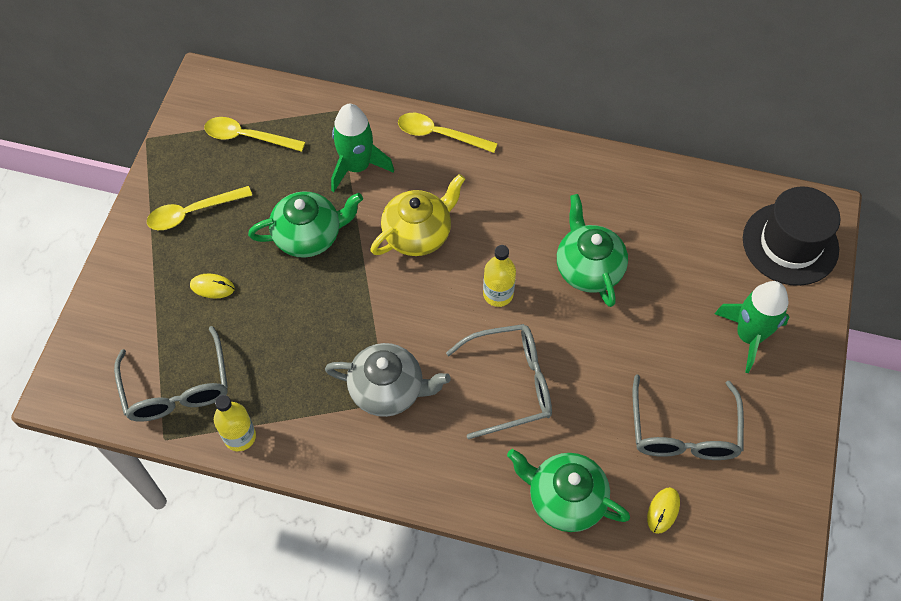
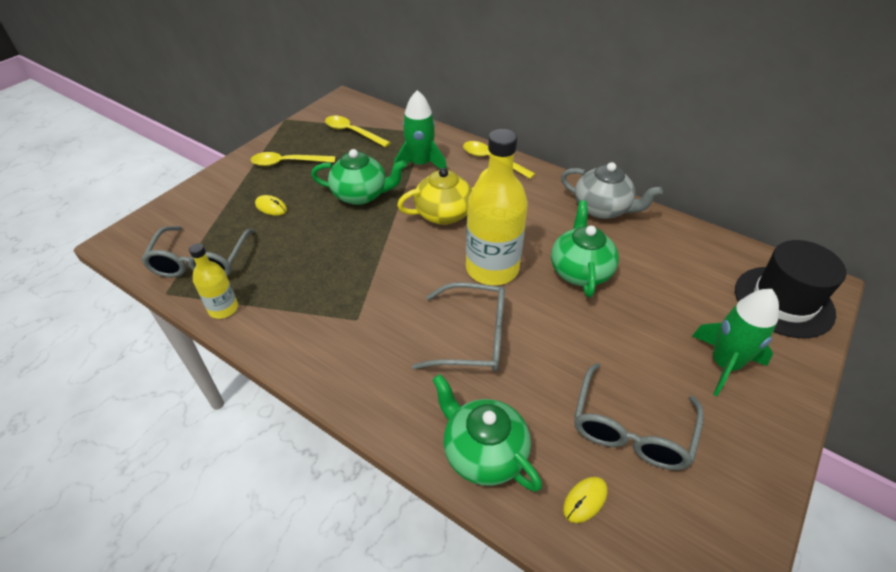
camera: 20 degrees right, 15 degrees down
grey teapot [325,343,451,417] -> grey teapot moved to [561,162,663,219]
yellow bottle [483,245,516,307] -> yellow bottle [466,129,528,285], size x1.94

